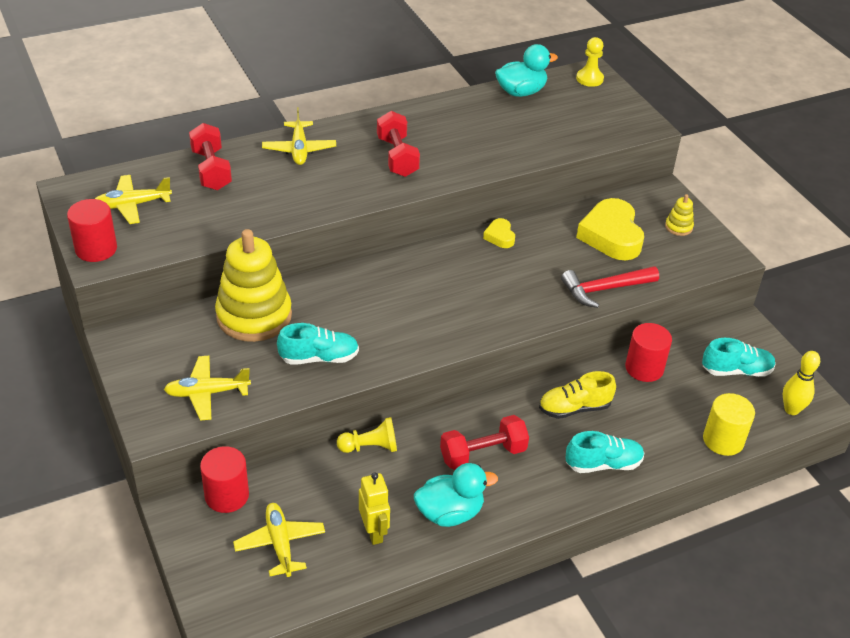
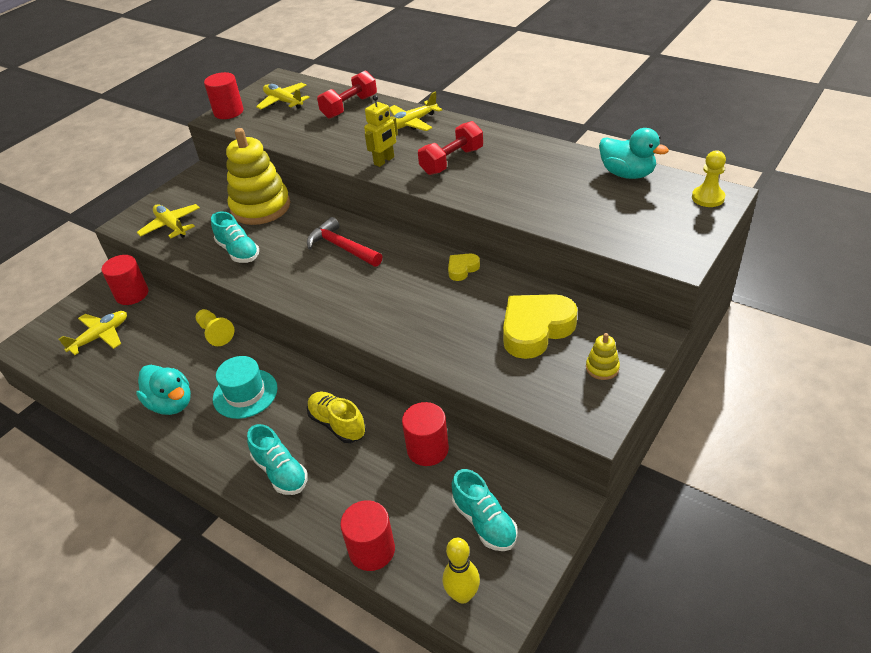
camera: 65 degrees right, 0 degrees up
yellow robot [359,472,390,545] -> yellow robot moved to [364,95,398,167]
red dumbbell [440,415,529,470] -> turquoise hat [213,356,278,419]
red hammer [561,266,659,308] -> red hammer moved to [307,217,383,267]
yellow cylinder [703,393,755,456] -> red cylinder [340,500,395,571]

